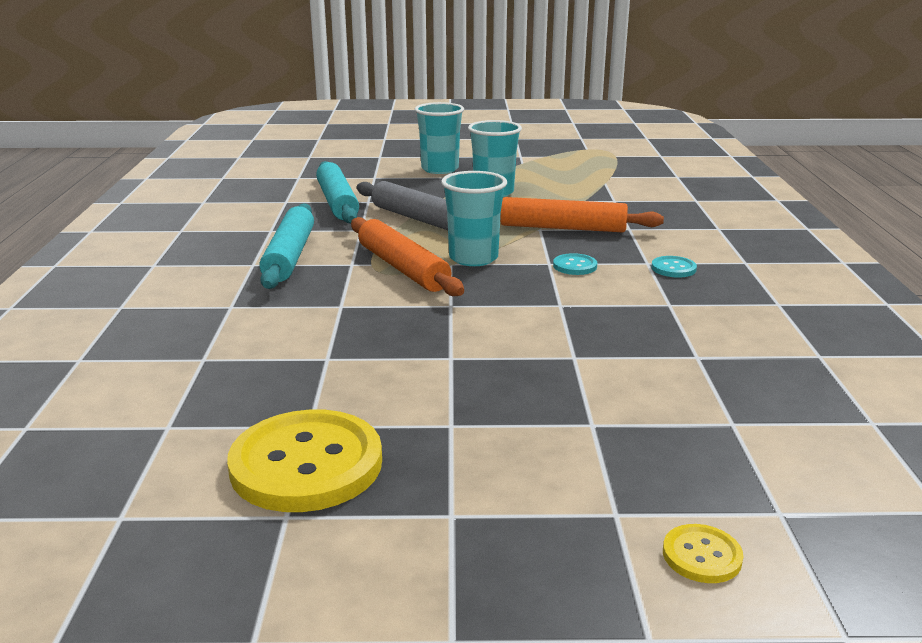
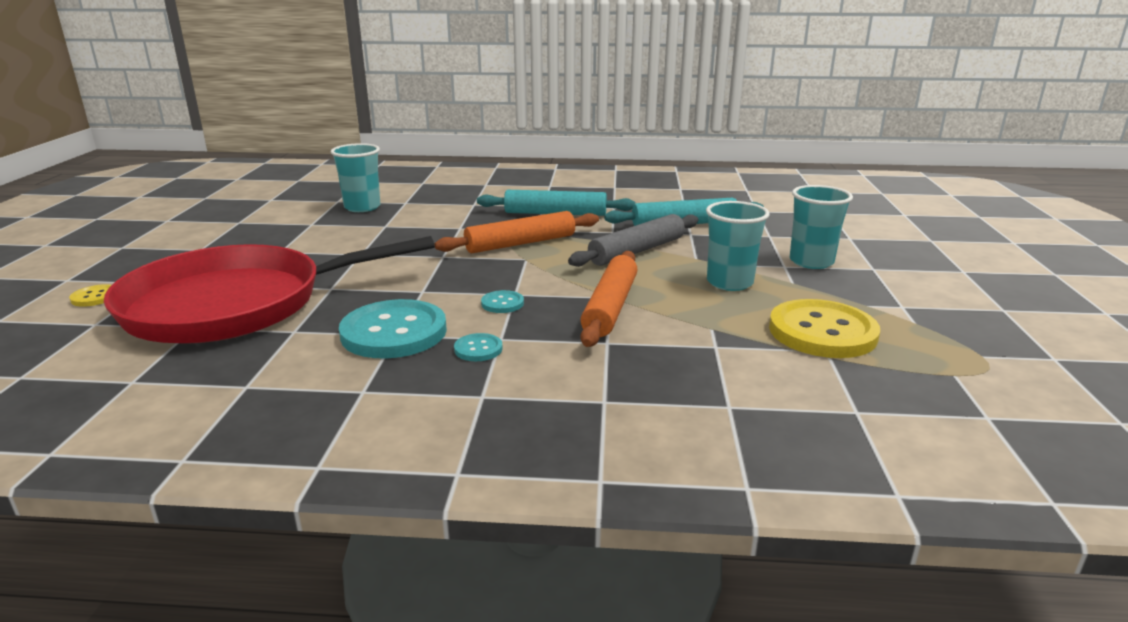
camera: 95 degrees right, 0 degrees up
yellow button [227,409,382,512] -> yellow button moved to [769,299,880,358]
turquoise cup [441,171,507,266] -> turquoise cup moved to [331,143,380,212]
none -> red pan [104,236,435,344]
none -> turquoise button [339,299,447,358]

